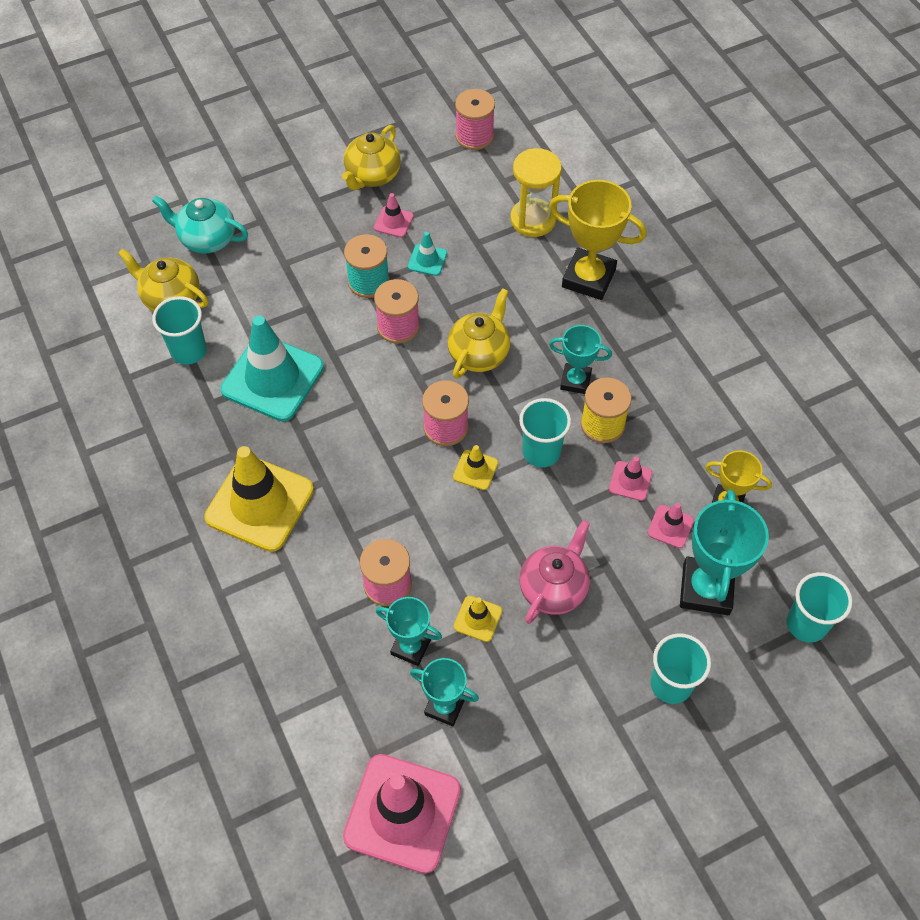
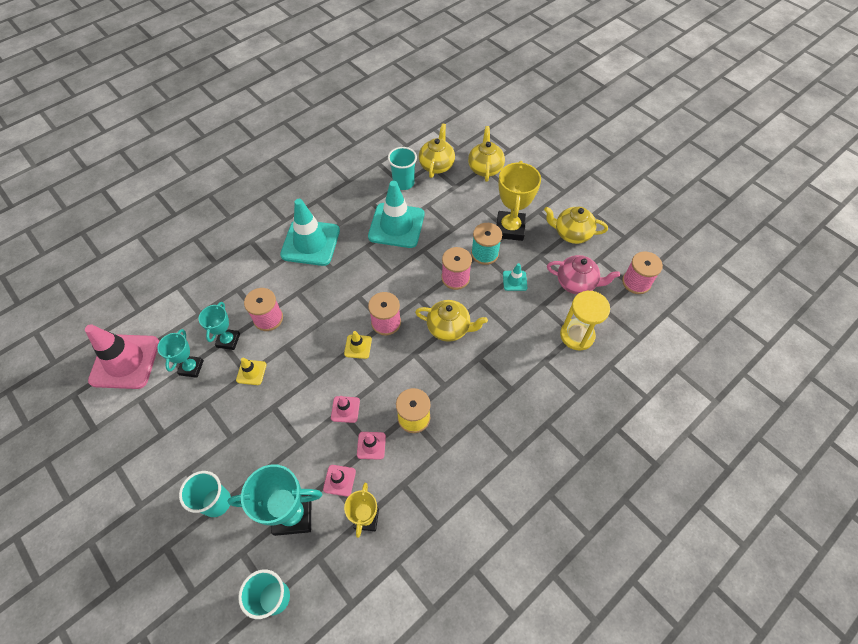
camera: 75 degrees right, 0 degrees up
turquoise teapot [152,196,248,253] -> yellow teapot [468,126,505,182]
yellow traffic cone [204,446,314,552] -> turquoise traffic cone [280,199,340,266]
pink traffic cone [374,193,414,238] -> pink traffic cone moved to [331,396,360,423]
turquoise cup [519,398,571,467] -> none
pink teapot [519,520,590,624] -> pink teapot moved to [547,255,620,294]
yellow trophy [549,180,647,300] -> yellow trophy moved to [497,161,541,241]
turquoise trophy [549,325,612,394] -> none

